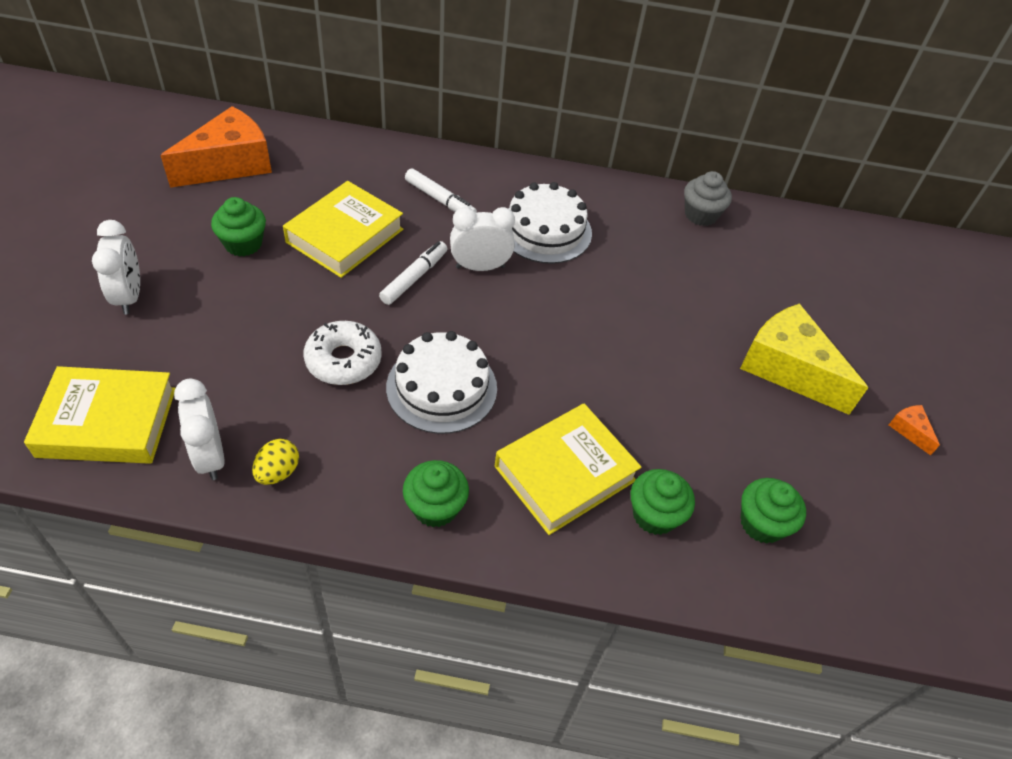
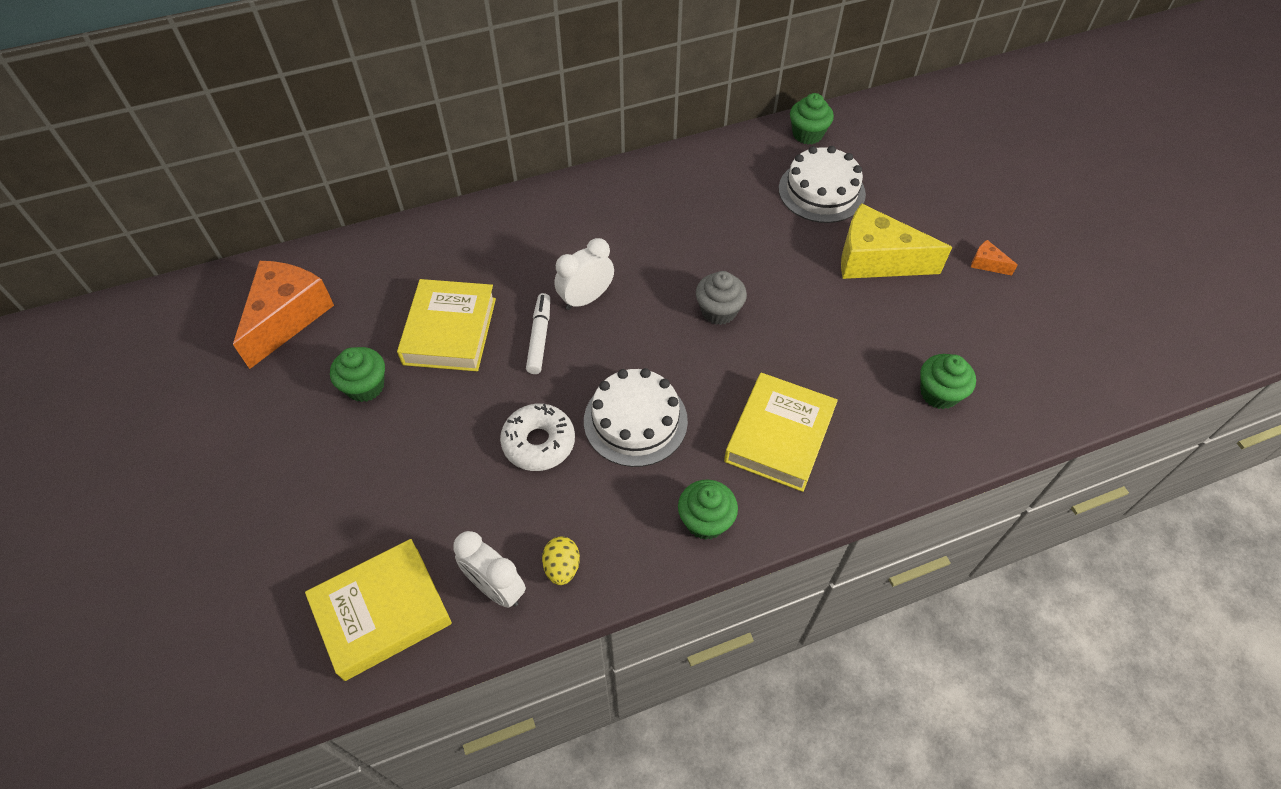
camera: 25 degrees left, 5 degrees up
white clock [92,220,140,314] -> none
white marker [405,168,477,213] -> none
white cake [509,182,592,264] -> white cake moved to [779,146,866,223]
green cupcake [630,469,695,535] -> green cupcake moved to [790,93,834,144]
grey cupcake [684,171,732,226] -> grey cupcake moved to [696,271,747,325]

